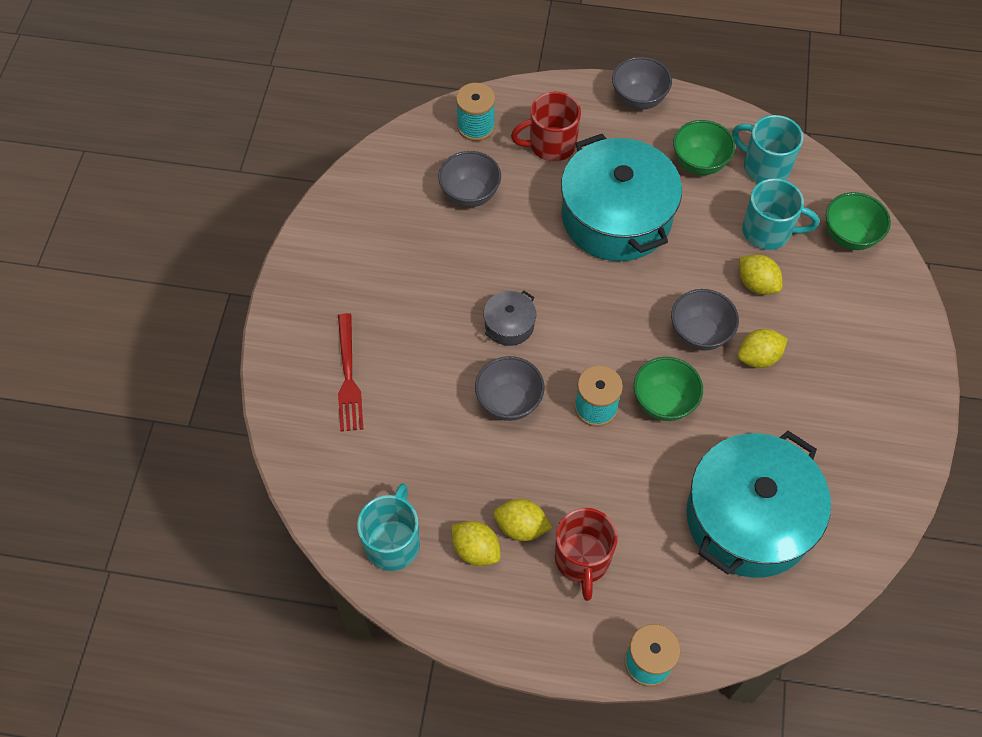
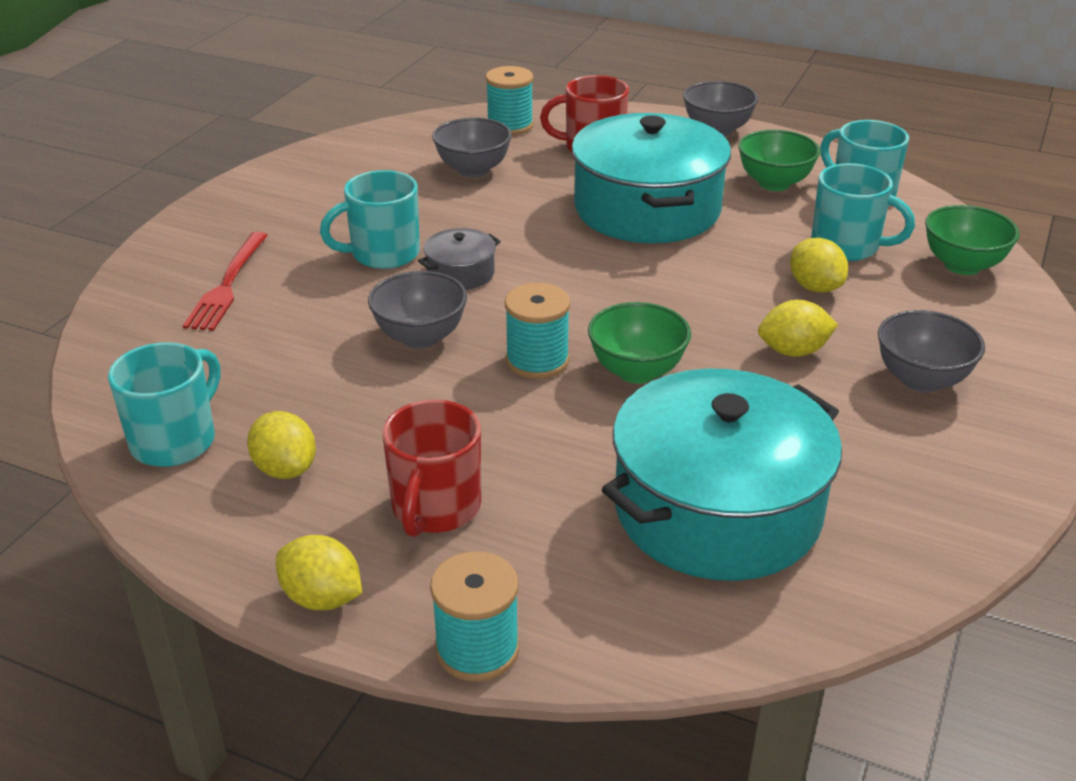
camera: 15 degrees right, 25 degrees down
yellow lemon [494,499,552,541] -> yellow lemon moved to [276,535,362,610]
grey bowl [671,289,739,351] -> grey bowl moved to [878,310,985,393]
none -> turquoise mug [320,170,420,269]

